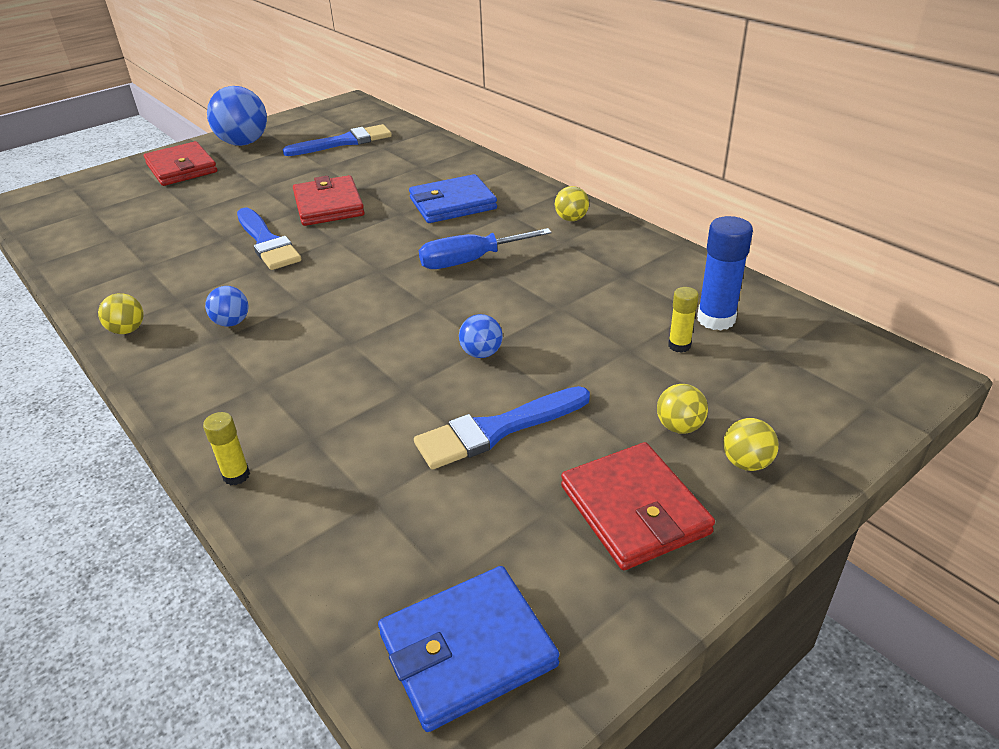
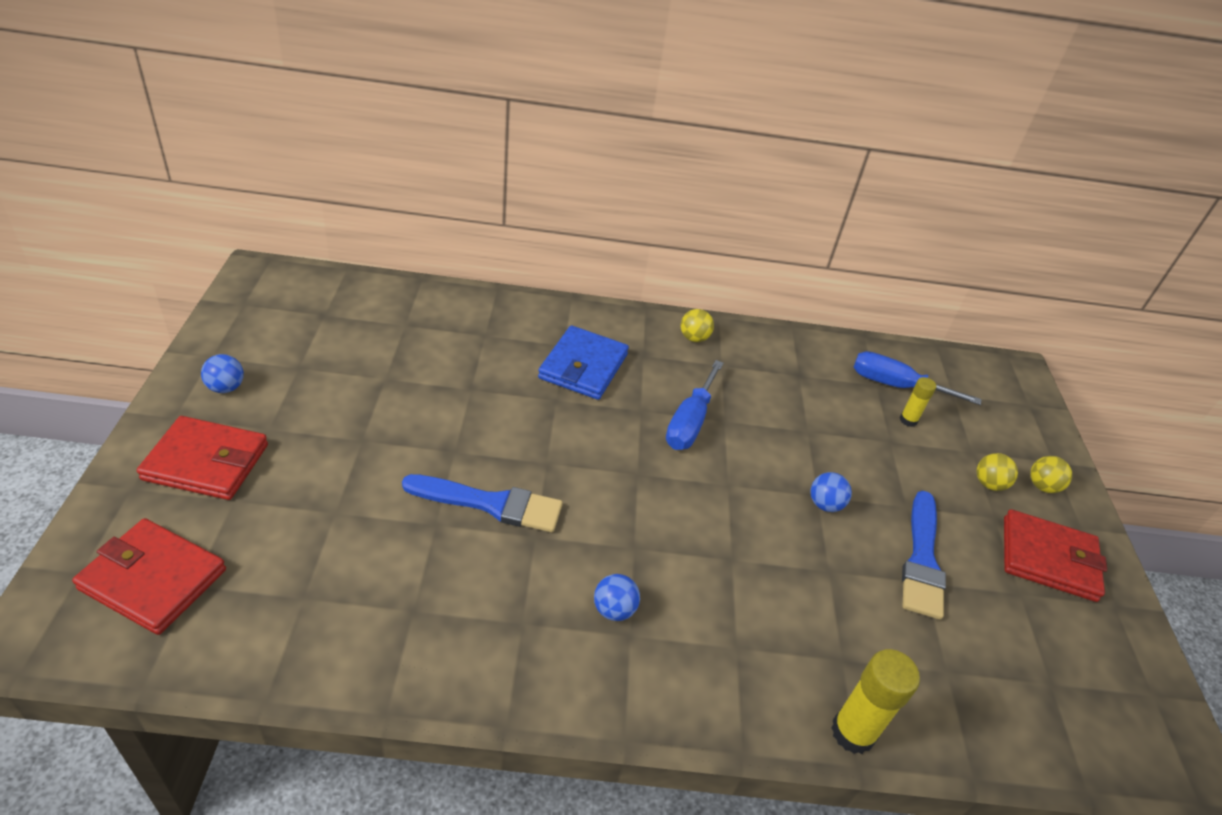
camera: 55 degrees left, 5 degrees up
yellow ball [98,293,144,334] -> none
yellow glue stick [203,412,250,485] -> yellow glue stick [831,649,920,754], size x1.74
blue ball [207,86,267,146] -> blue ball [201,354,244,393], size x0.49
blue brush [283,124,392,156] -> none
red wallet [293,175,365,226] -> red wallet moved to [72,518,226,635]
blue wallet [378,566,559,732] -> none
blue glue stick [697,216,753,331] -> blue screwdriver [854,351,982,405]

